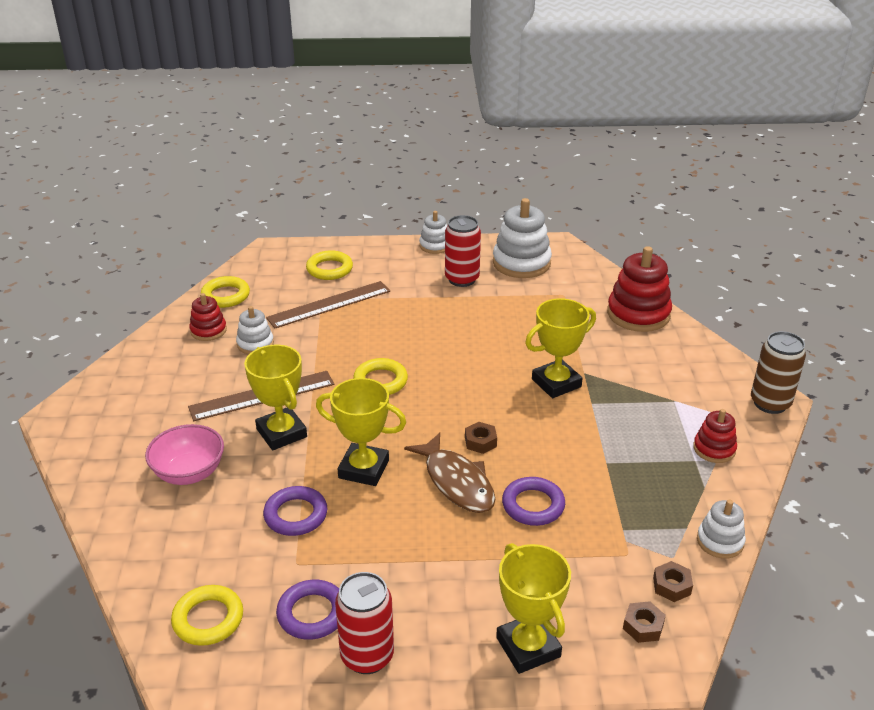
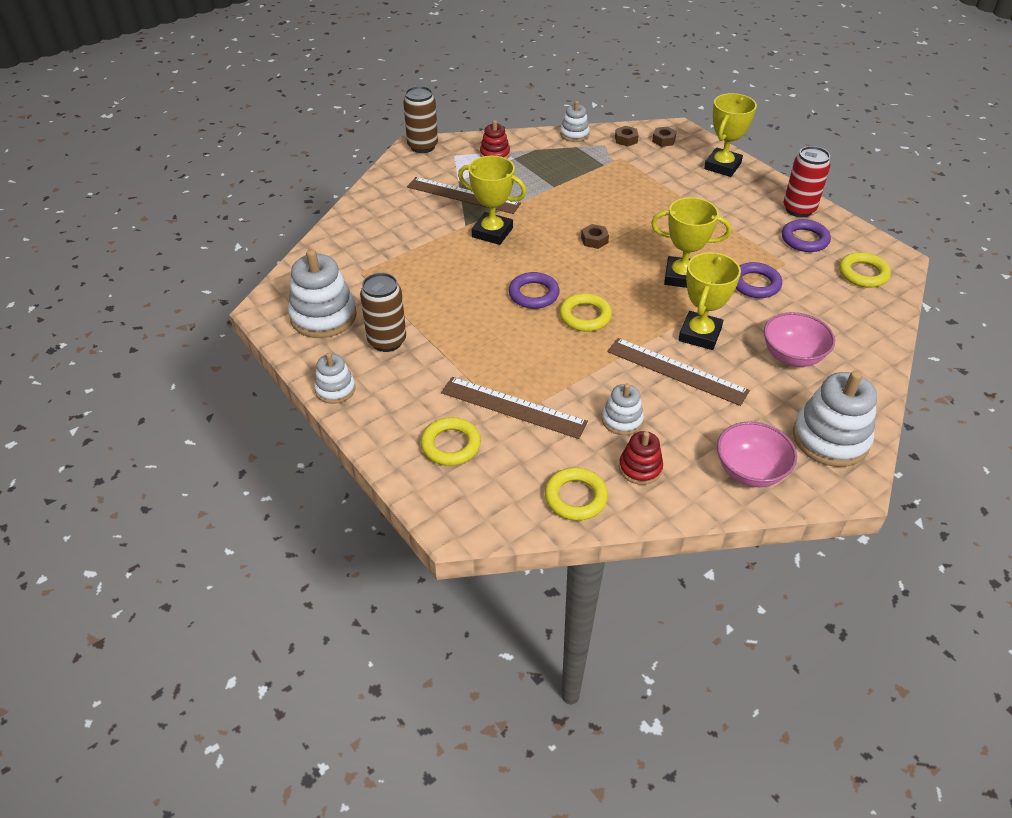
camera: 125 degrees left, 10 degrees up
yellow trophy [316,378,406,486] -> yellow trophy turned 60 degrees counterclockwise [651,197,731,288]
brown fish [404,432,495,513] -> none
red can [445,215,481,287] -> brown can [360,273,406,352]
purple ring [502,477,565,526] -> purple ring moved to [509,272,560,309]
red stacking toy [607,246,672,332] -> none
none -> brown ruler [407,177,521,214]
none -> pink bowl [717,421,797,487]
none -> white stacking toy [793,370,877,467]

